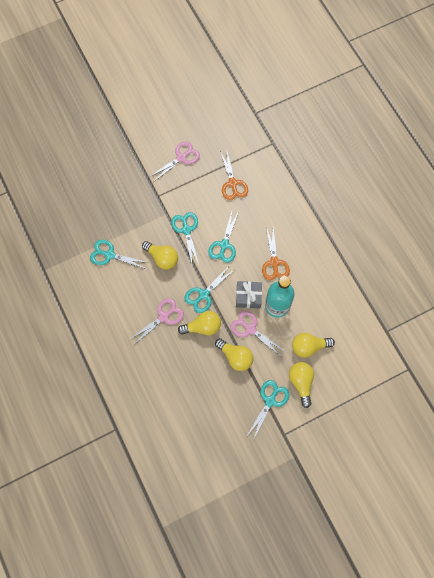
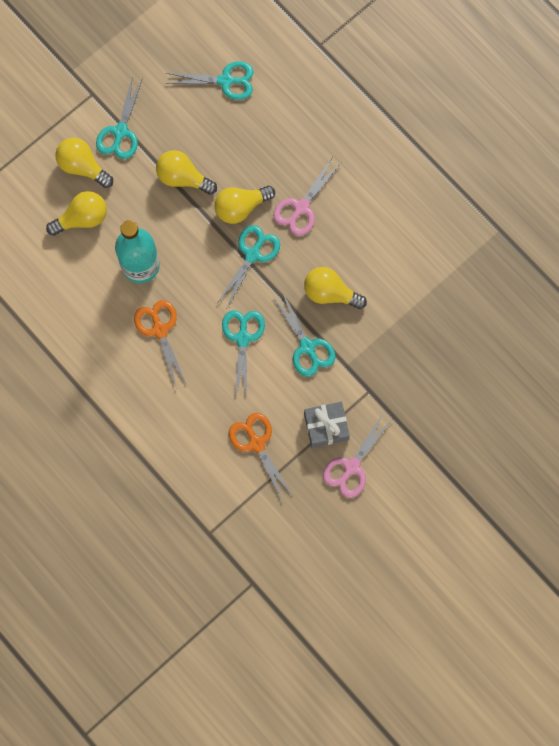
camera: 165 degrees right, 5 degrees up
turquoise scissors [90,240,148,269] -> turquoise scissors moved to [165,61,253,100]
pink scissors [231,311,286,356] -> none
grey gift [236,281,262,309] -> grey gift moved to [304,402,350,448]
yellow light bulb [289,362,314,408] -> yellow light bulb turned 150 degrees clockwise [55,138,113,188]

